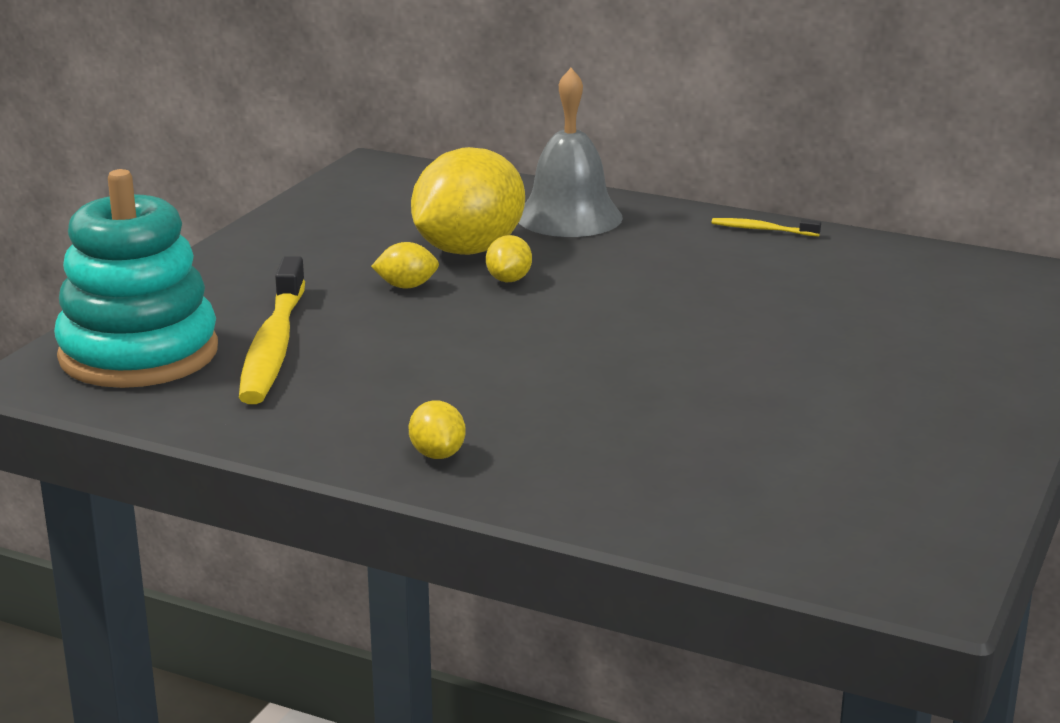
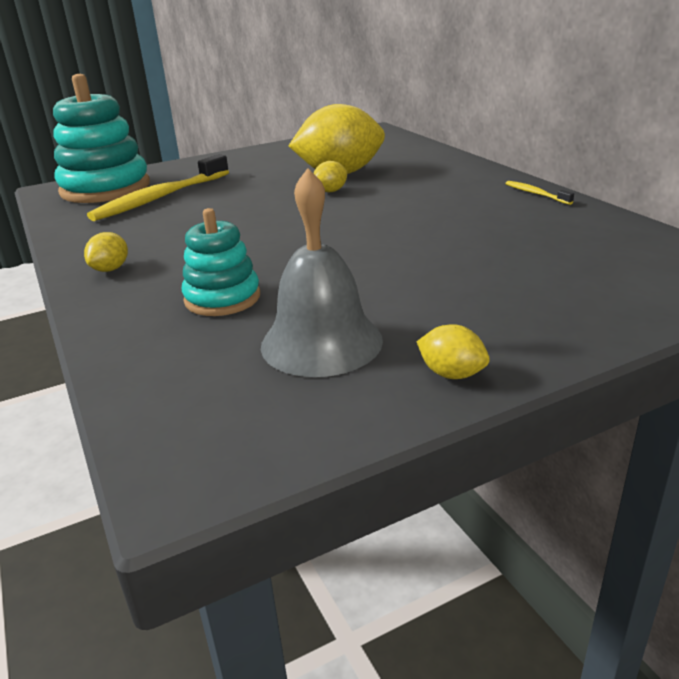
camera: 40 degrees right, 5 degrees up
yellow lemon [371,242,439,289] -> yellow lemon moved to [417,324,490,379]
grey bell [519,68,623,237] -> grey bell moved to [261,168,383,377]
none -> turquoise stacking toy [182,208,260,316]

